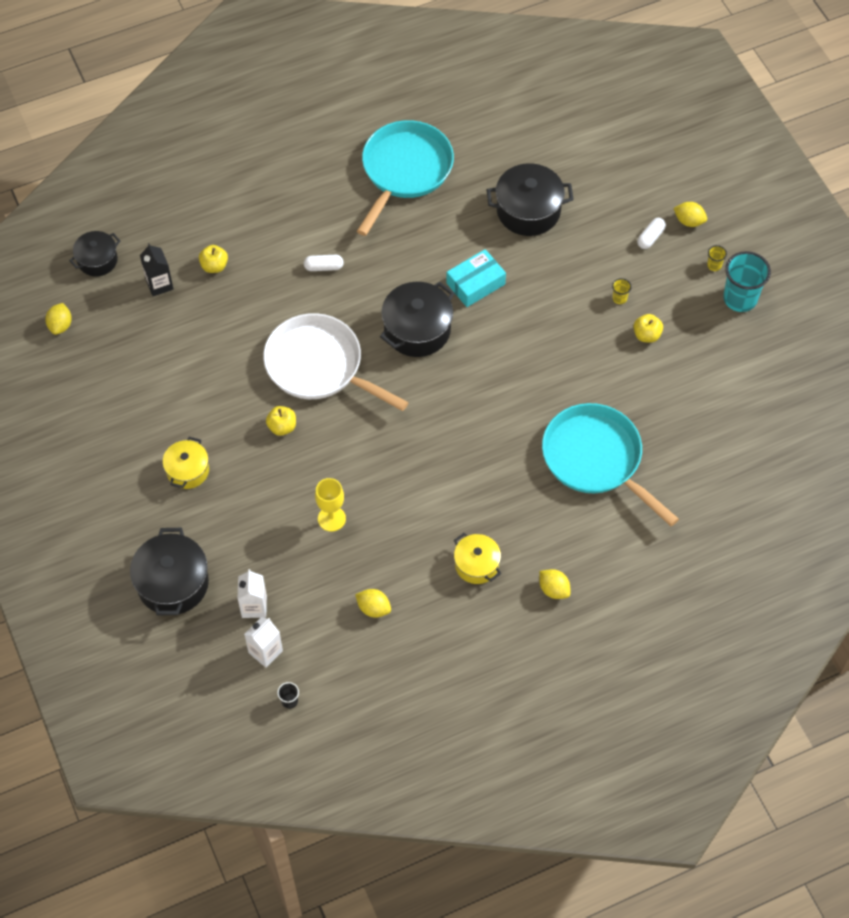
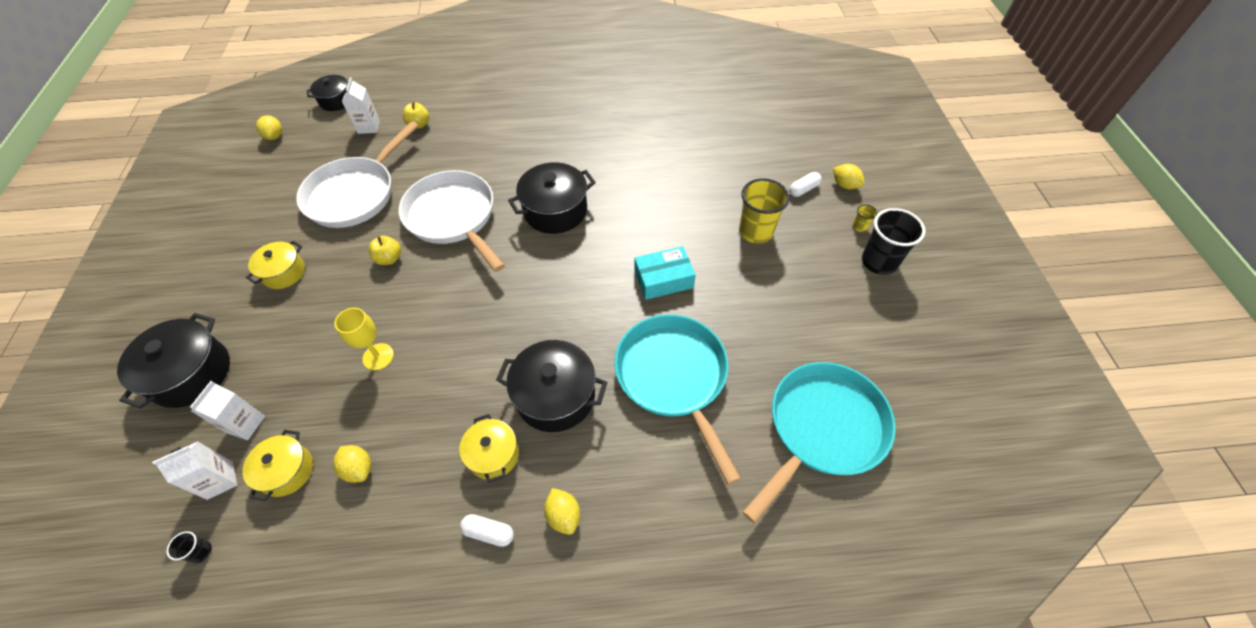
camera: 20 degrees right, 5 degrees down
yellow lemon [45,303,72,335] -> yellow lemon turned 45 degrees counterclockwise [256,115,282,140]
black carton [140,243,173,296] -> white carton [342,77,380,134]
white capsule [304,255,344,271] -> white capsule moved to [460,514,514,547]
turquoise pan [357,120,454,236] -> turquoise pan moved to [742,362,896,524]
turquoise box [446,249,506,307] -> turquoise box moved to [634,246,696,300]
black pot [486,163,574,236] -> black pot moved to [496,340,608,432]
yellow cup [612,278,632,304] -> yellow cup [739,178,790,244], size x2.31
yellow apple [633,314,663,343] -> none
turquoise cup [723,251,771,312] -> black cup [862,208,925,275]
none -> yellow pot [243,430,313,501]
none -> white pan [296,121,419,228]

